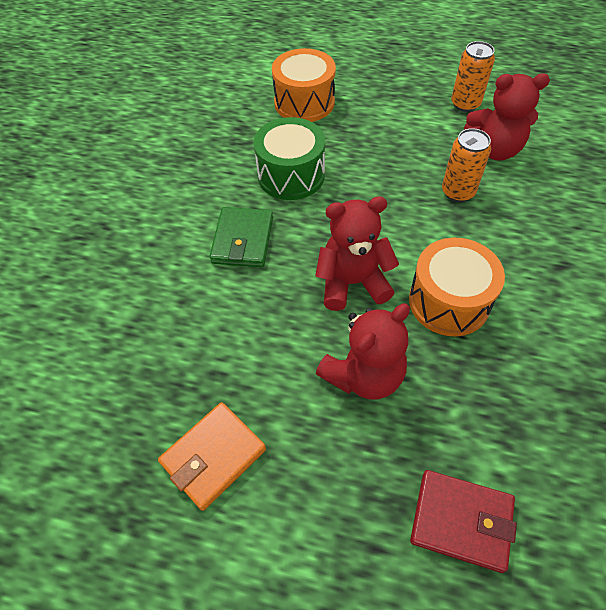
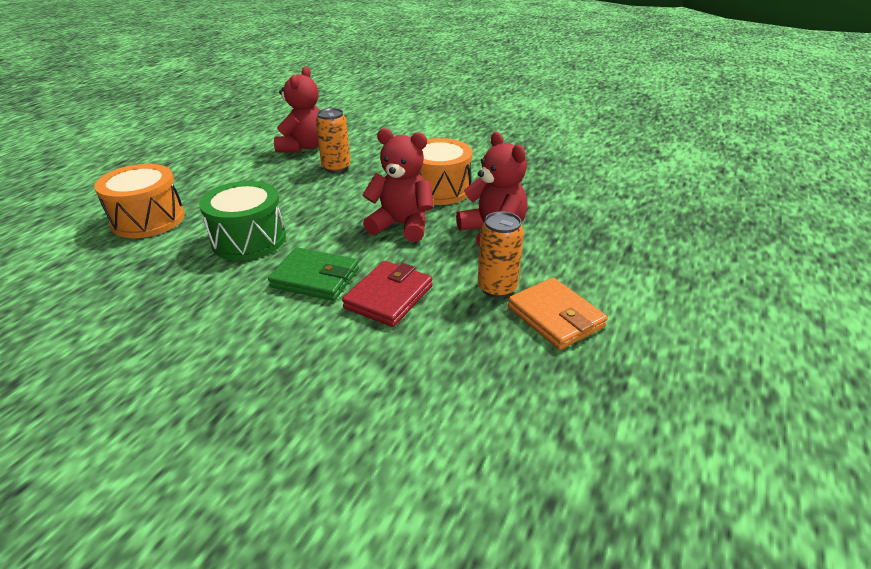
camera: 80 degrees left, 20 degrees down
red teddy bear [315,196,399,311] -> red teddy bear turned 105 degrees clockwise [363,128,433,242]
red wallet [410,470,517,573] -> red wallet moved to [342,261,432,327]
orange can [451,41,495,112] -> orange can moved to [478,211,524,298]

